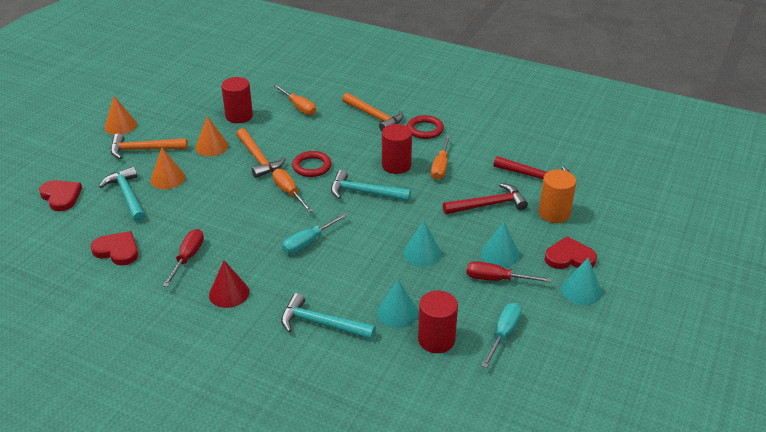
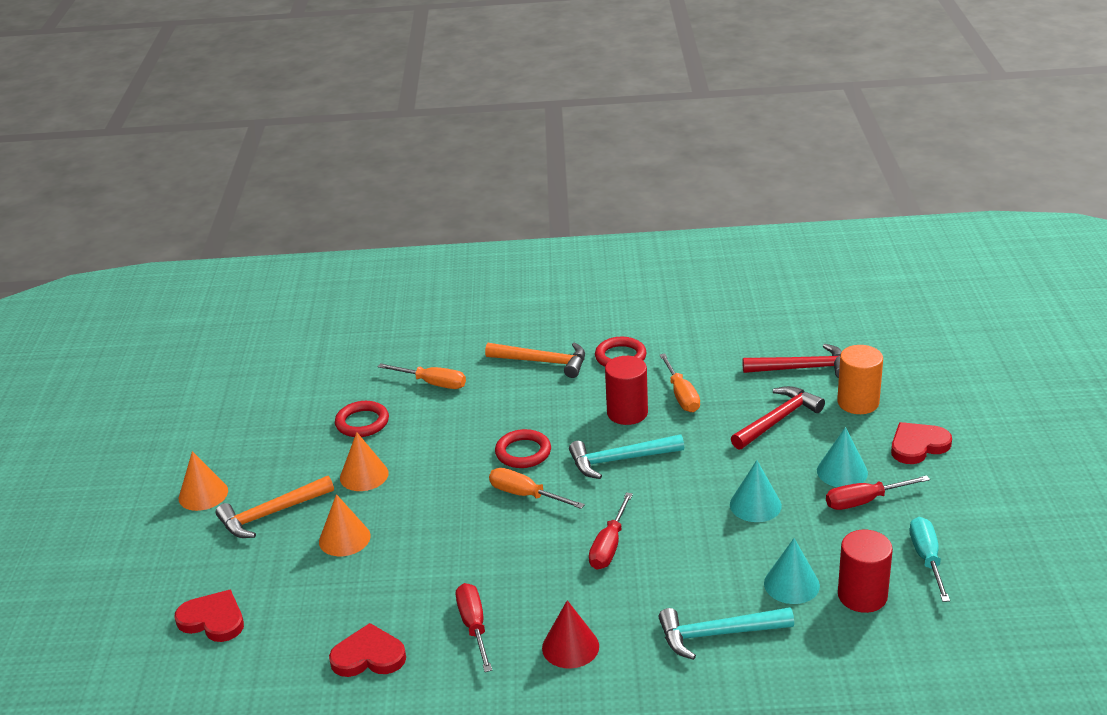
camera: 25 degrees left, 5 degrees down
turquoise hammer [99,166,146,222] -> none
red cylinder [221,77,253,123] -> red ring [335,401,389,437]
orange hammer [236,128,286,178] -> none
turquoise screwdriver [282,213,348,254] -> red screwdriver [589,492,633,570]
turquoise cone [561,258,602,305] -> none

